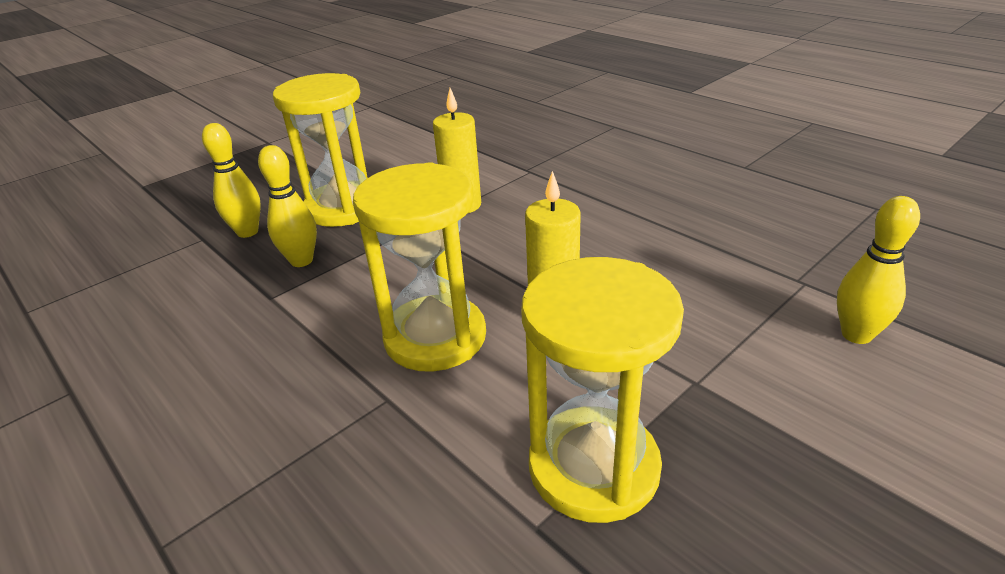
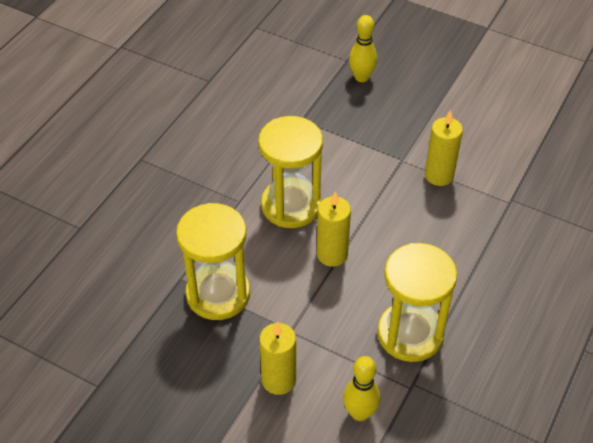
camera: 70 degrees right, 15 degrees up
yellow bowling pin [258,145,317,267] -> none
yellow hourglass [273,73,368,227] -> yellow hourglass moved to [377,243,457,362]
none -> yellow candle [259,322,296,395]

